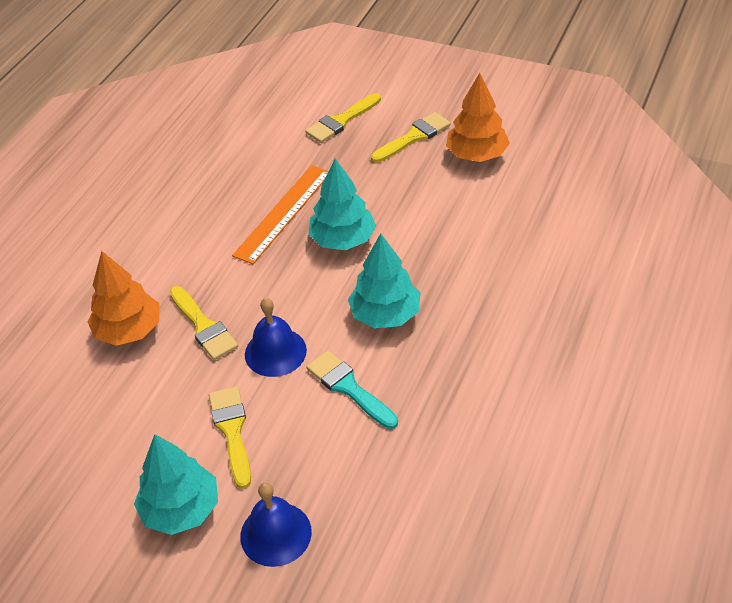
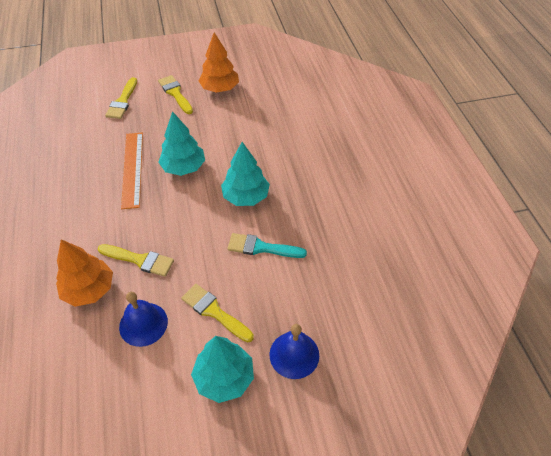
camera: 40 degrees left, 5 degrees up
blue bell [245,298,307,377] -> blue bell moved to [119,292,168,347]
yellow brush [371,112,451,163] -> yellow brush turned 45 degrees counterclockwise [158,75,193,114]

